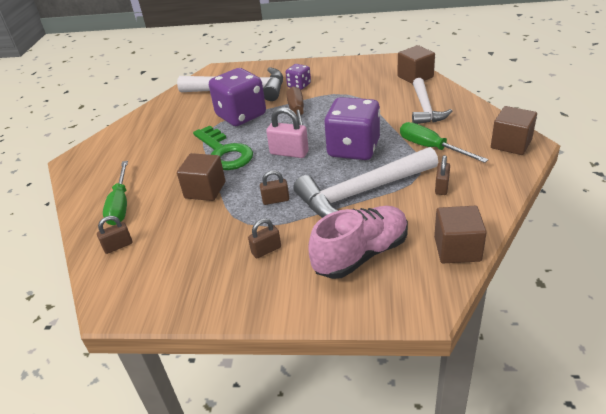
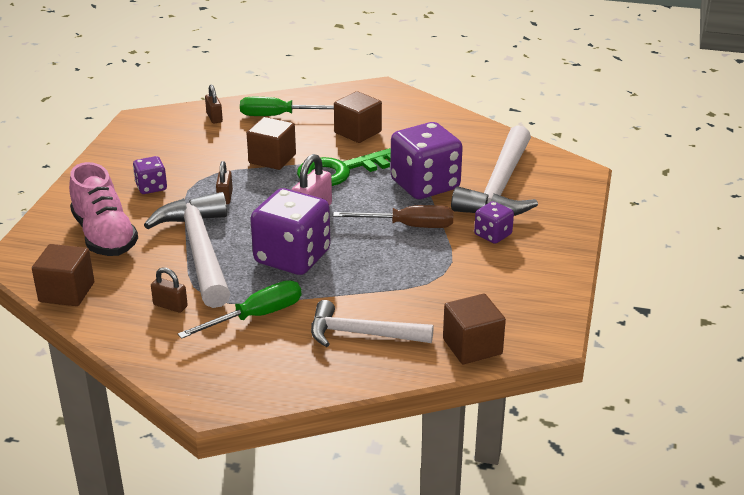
camera: 95 degrees right, 5 degrees down
brown padlock [248,218,281,258] -> purple dice [133,156,167,194]
brown cube [491,106,537,155] -> brown cube moved to [334,91,382,143]

